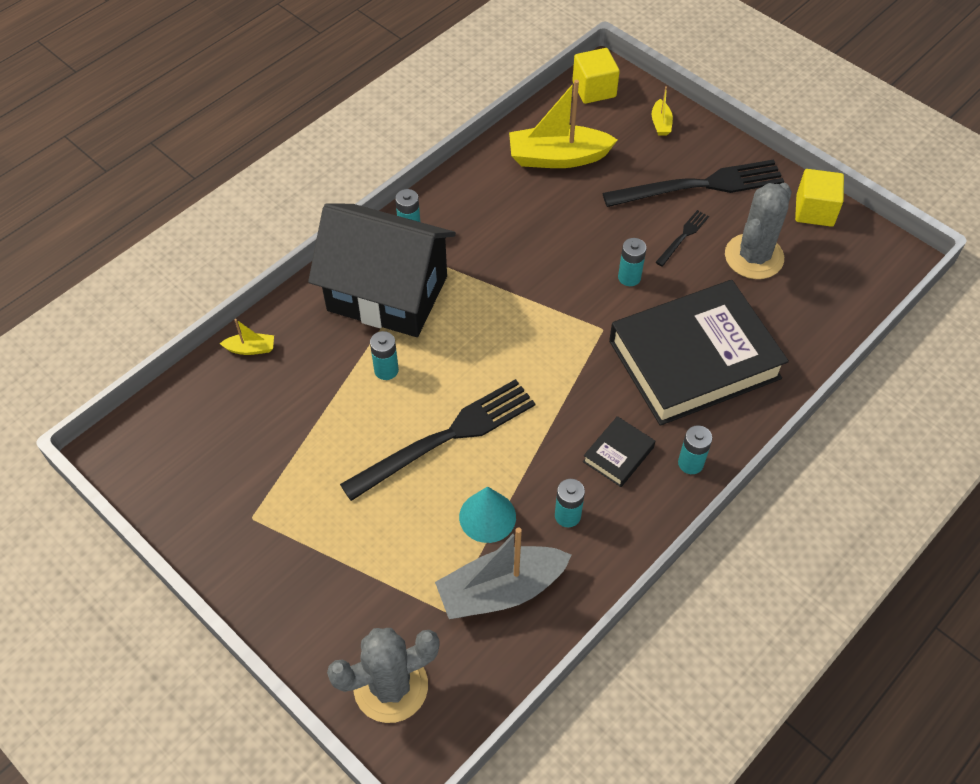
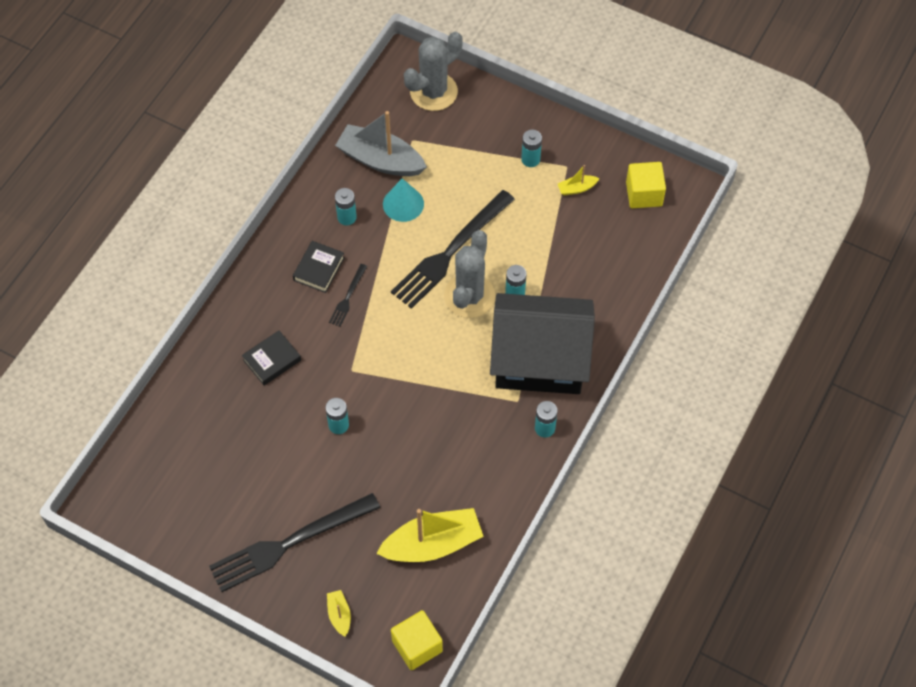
camera: 165 degrees right, 5 degrees up
yellow boat [220,319,274,355] -> yellow boat moved to [558,165,600,196]
grey boat [435,527,571,619] -> grey boat turned 120 degrees counterclockwise [335,111,427,176]
black book [609,280,789,426] -> black book [242,330,301,386], size x0.40
black fork [656,210,709,266] -> black fork moved to [329,264,367,327]
turquoise battery [678,425,712,474] -> turquoise battery moved to [521,130,542,167]
grey cactus [725,183,792,279] -> grey cactus moved to [444,230,495,318]
yellow cube [795,169,844,227] -> yellow cube moved to [626,162,666,208]

